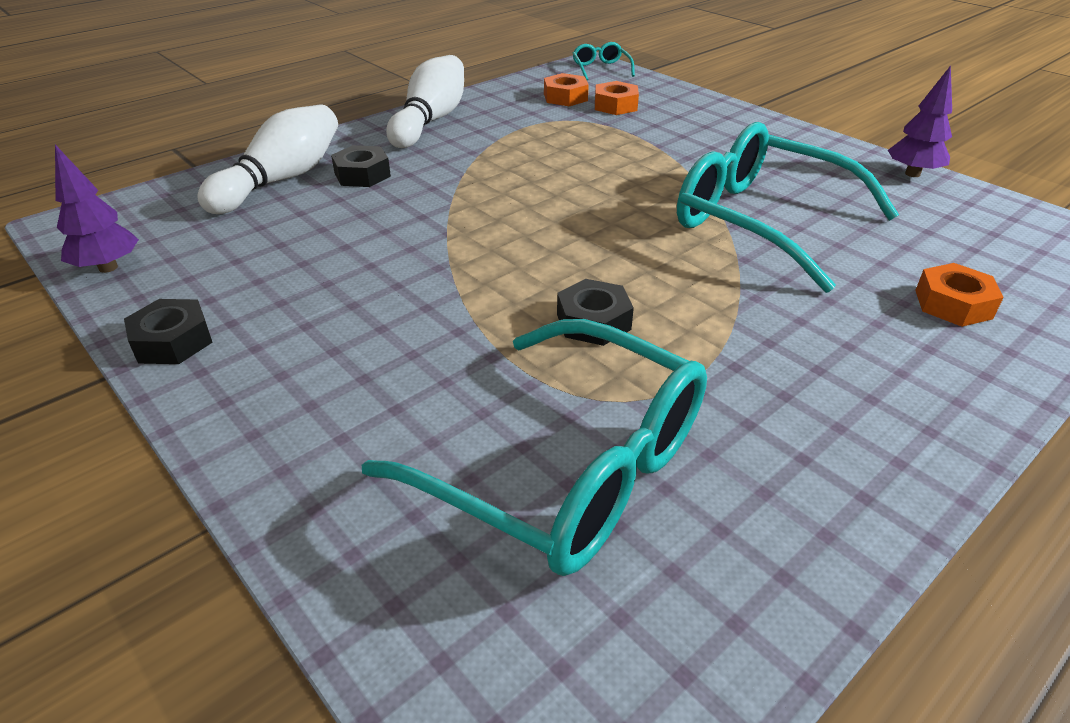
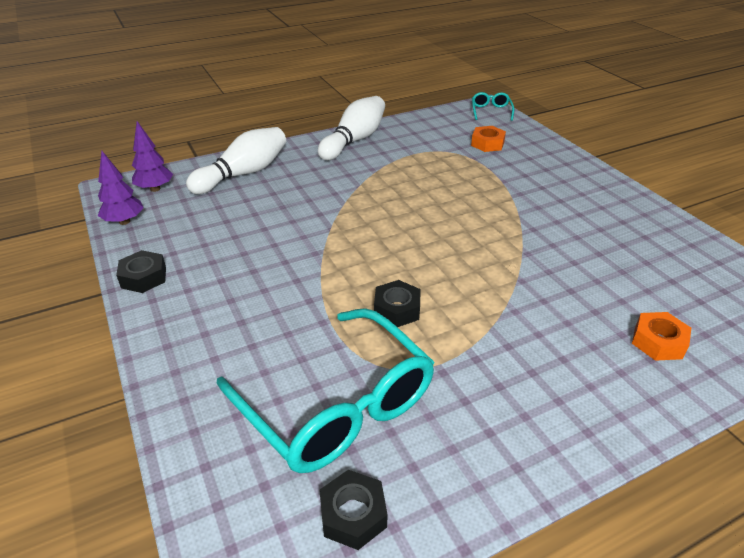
camera: 15 degrees right, 0 degrees up
black nut [331,145,391,187] -> black nut moved to [319,470,388,550]
orange nut [544,73,589,106] -> none
turquoise glasses [677,122,899,293] -> none
purple tree [888,65,952,177] -> purple tree moved to [132,121,173,192]

